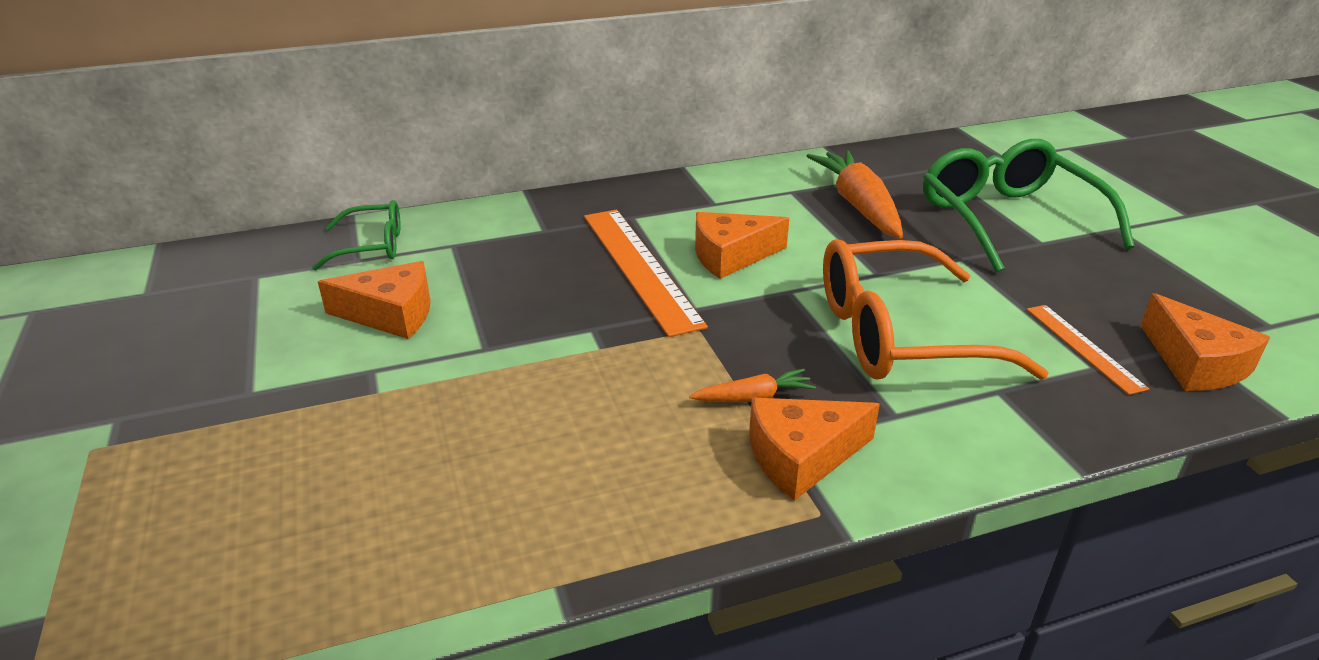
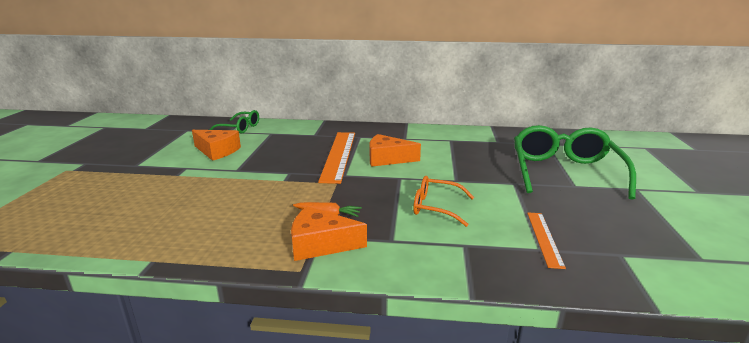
camera: 25 degrees right, 10 degrees down
orange carrot [807,150,903,239] -> none
orange glasses [823,239,1049,380] -> orange glasses [413,176,475,227], size x0.53
orange cheese [1140,293,1270,391] -> none

